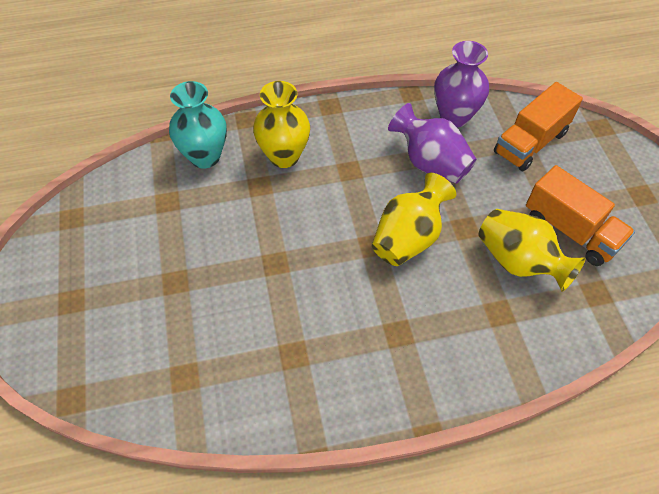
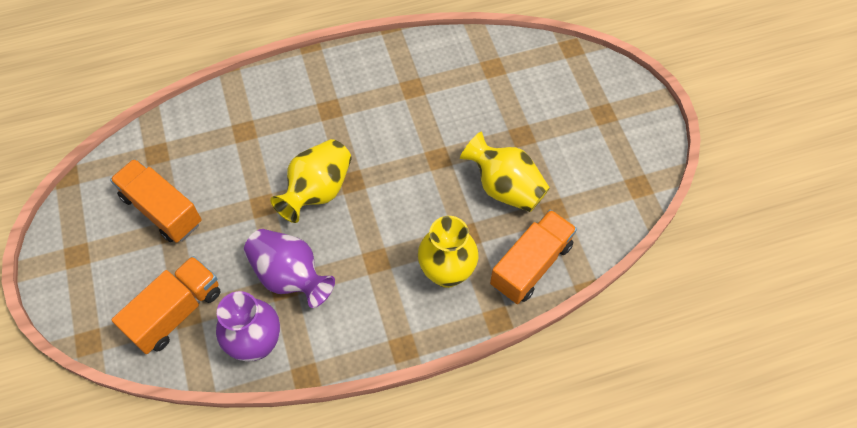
camera: 175 degrees right, 5 degrees up
turquoise vase [169,81,227,168] -> orange truck [490,210,577,304]
yellow vase [478,209,585,292] -> yellow vase moved to [460,131,550,212]

